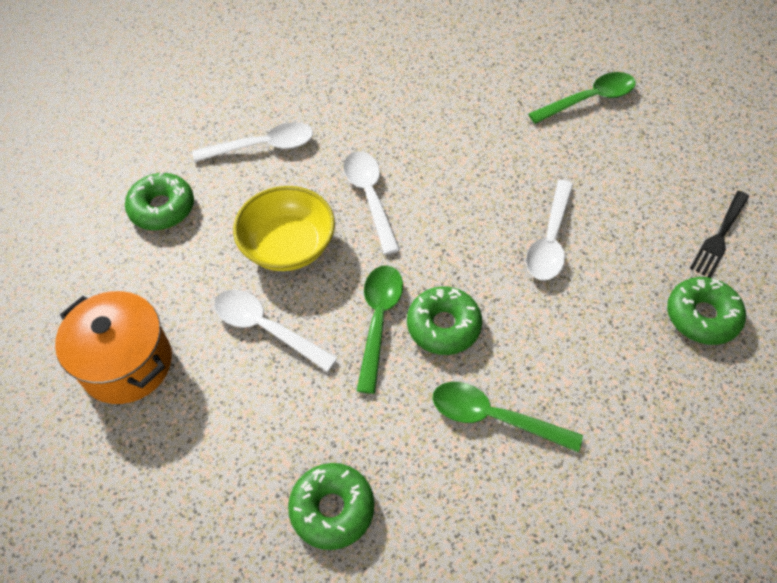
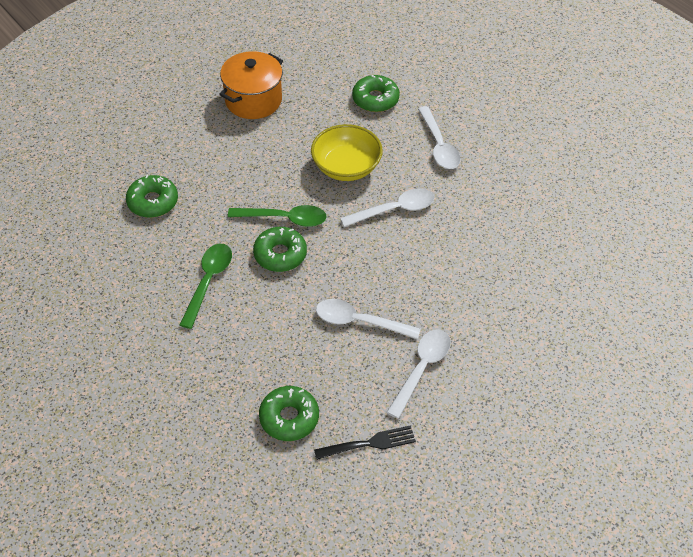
camera: 85 degrees right, 5 degrees down
white spoon [214,289,338,372] -> white spoon moved to [386,329,451,419]
green spoon [528,72,636,124] -> none
black fork [690,191,749,278] -> black fork turned 135 degrees clockwise [314,425,416,460]

